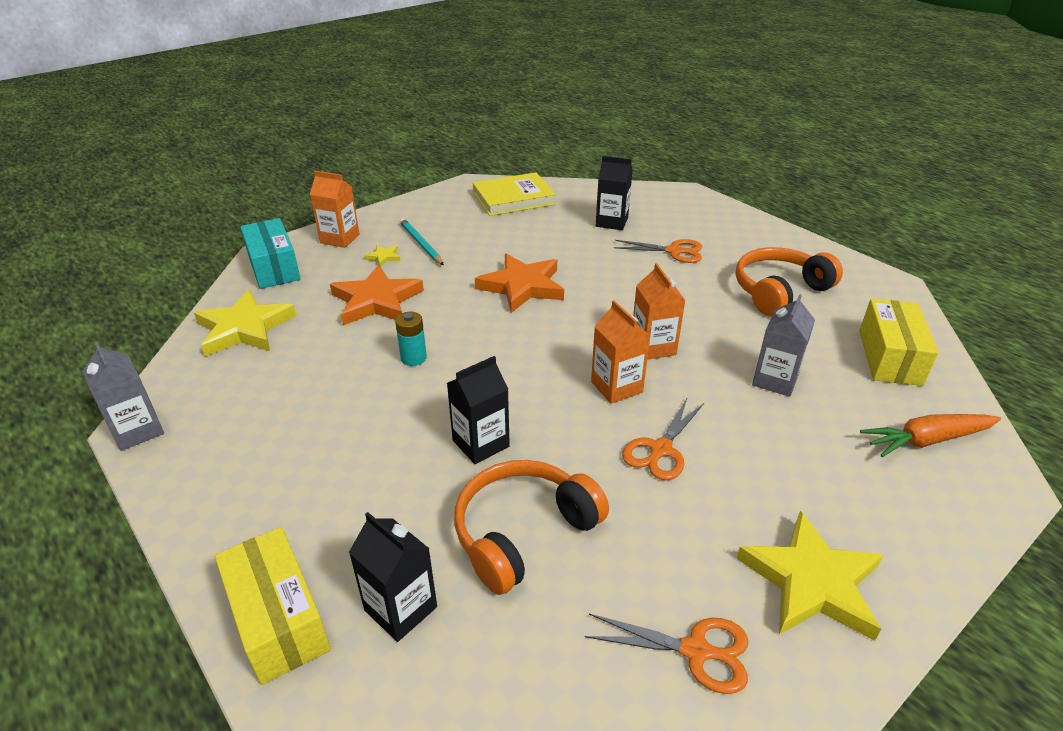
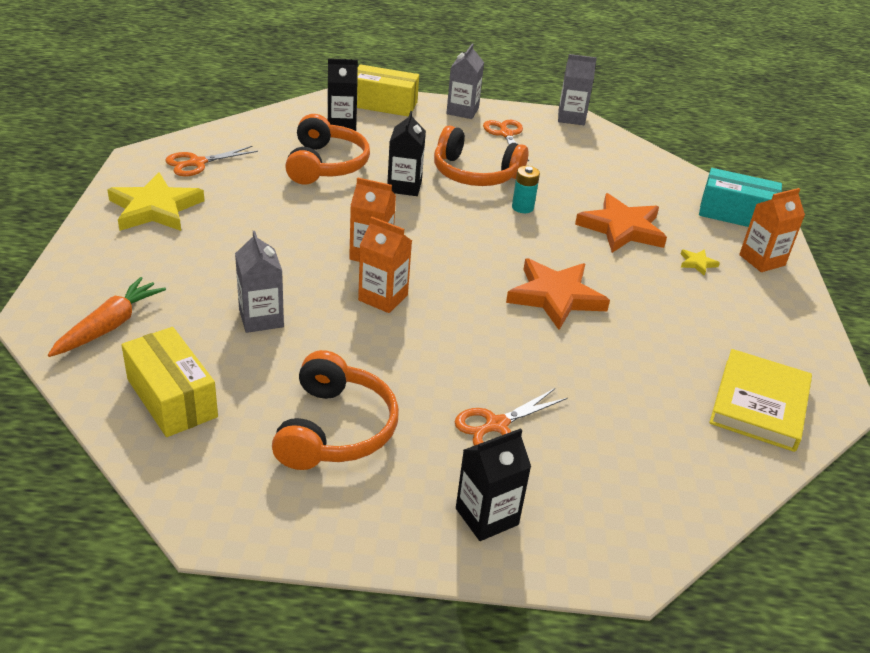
camera: 130 degrees right, 0 degrees up
yellow star [194,290,296,357] -> none
turquoise pencil [400,218,444,265] -> none
black carton [596,156,633,230] -> black carton moved to [456,428,531,541]
orange scissors [622,397,704,480] -> orange scissors moved to [483,120,529,161]
none -> orange headphones [434,125,528,186]
none -> grey carton [446,43,484,119]

